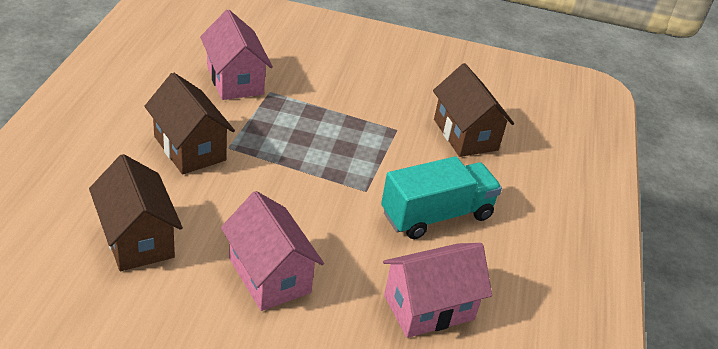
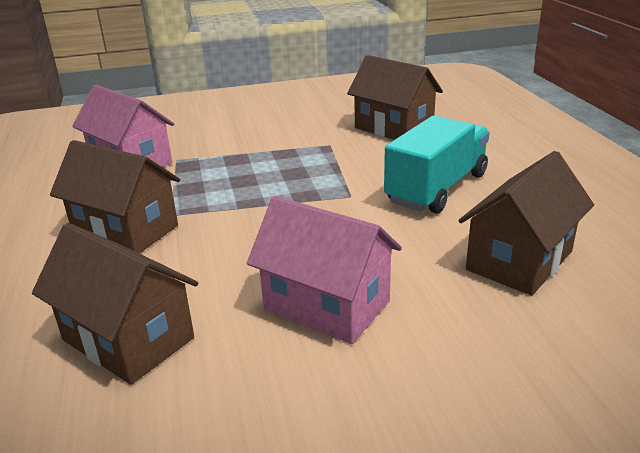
camera: 20 degrees left, 10 degrees down
pink house [383,243,492,338] -> brown house [458,151,594,296]

